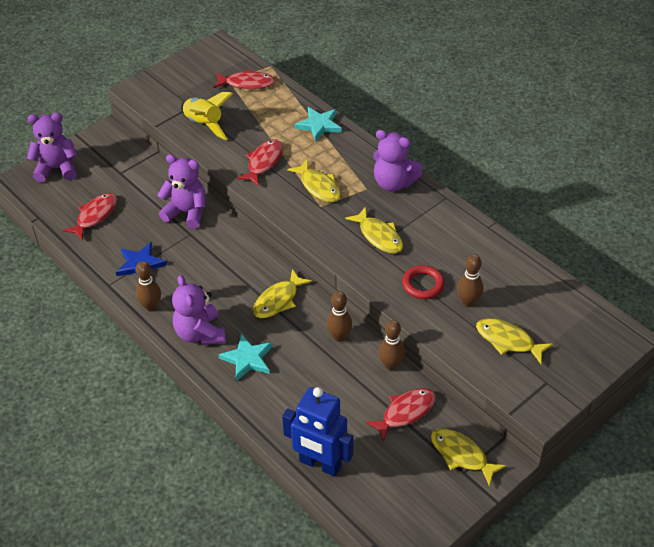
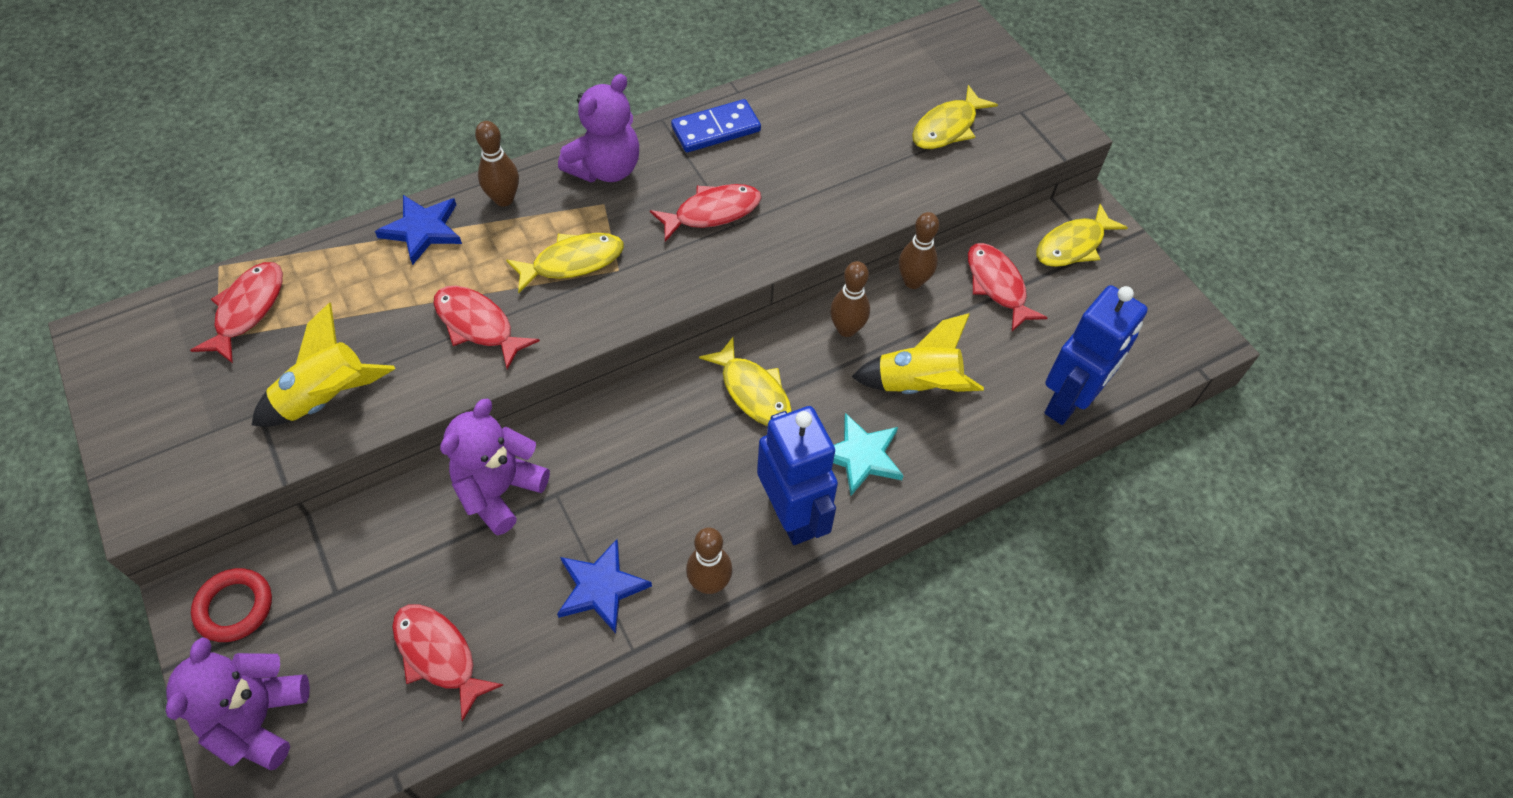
camera: 80 degrees left, 10 degrees up
purple teddy bear [172,275,226,345] -> blue robot [757,406,838,545]
turquoise star [294,107,342,142] -> blue star [375,195,462,265]
yellow fish [345,206,403,254] -> red fish [650,184,762,242]
red ring [402,265,445,299] -> red ring moved to [191,568,272,642]
brown bowling pin [457,254,483,307] -> brown bowling pin moved to [475,121,519,206]
none -> blue domino [671,99,761,152]
none -> yellow rocket [852,313,984,394]

